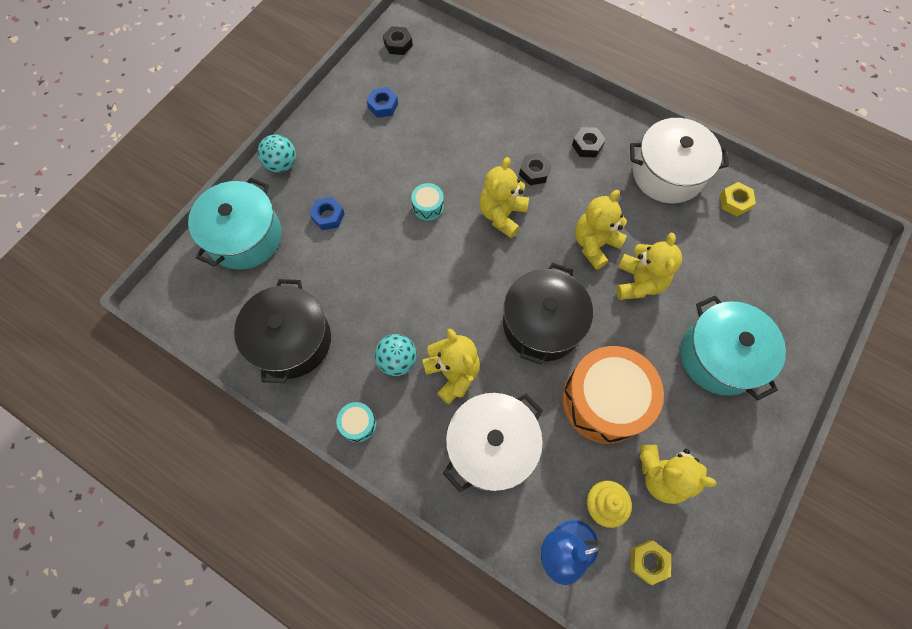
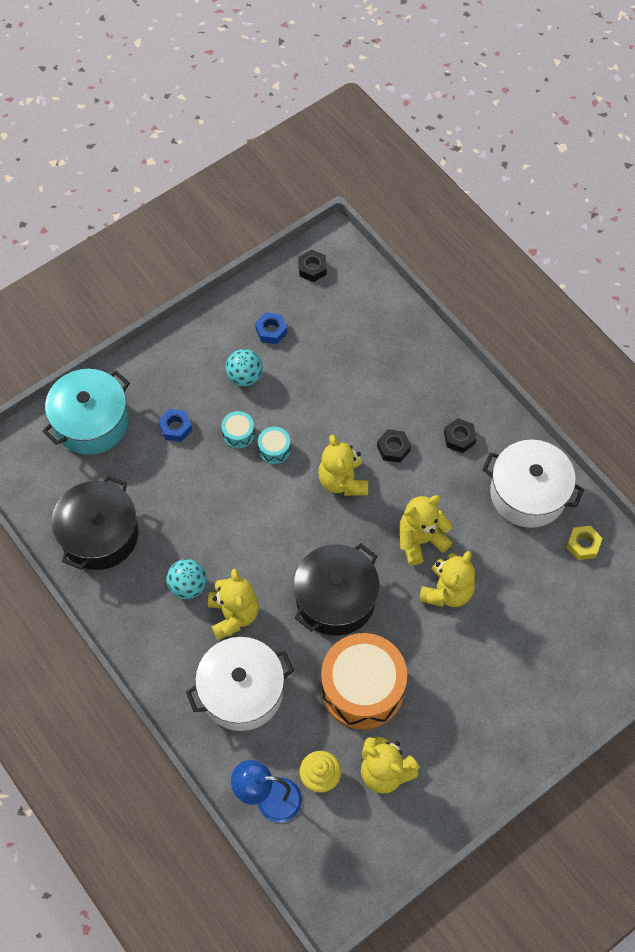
camera: 20 degrees right, 5 degrees down
turquoise ball [258,135,296,173] -> turquoise ball moved to [225,349,263,387]
turquoise drum [337,402,377,442] -> turquoise drum moved to [221,411,255,449]
yellow teddy bear [479,157,529,238] -> yellow teddy bear turned 60 degrees counterclockwise [318,434,368,496]
yellow nut [630,540,671,585] -> none
turquoise pot [680,295,786,400] -> none

